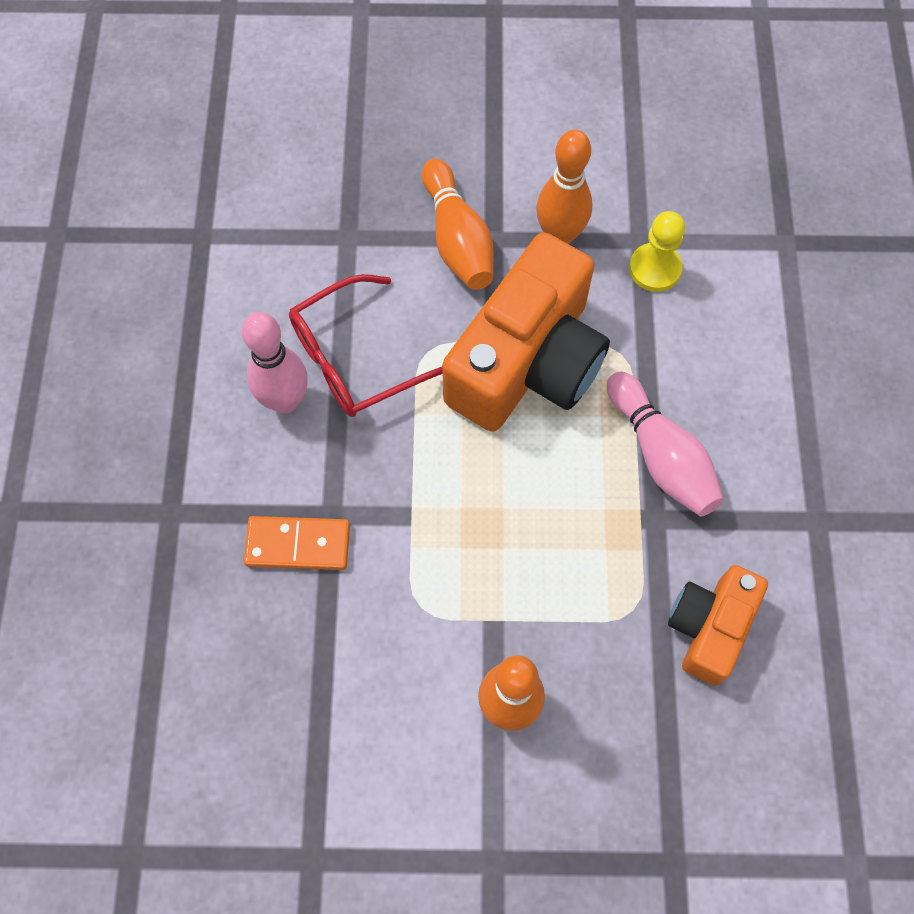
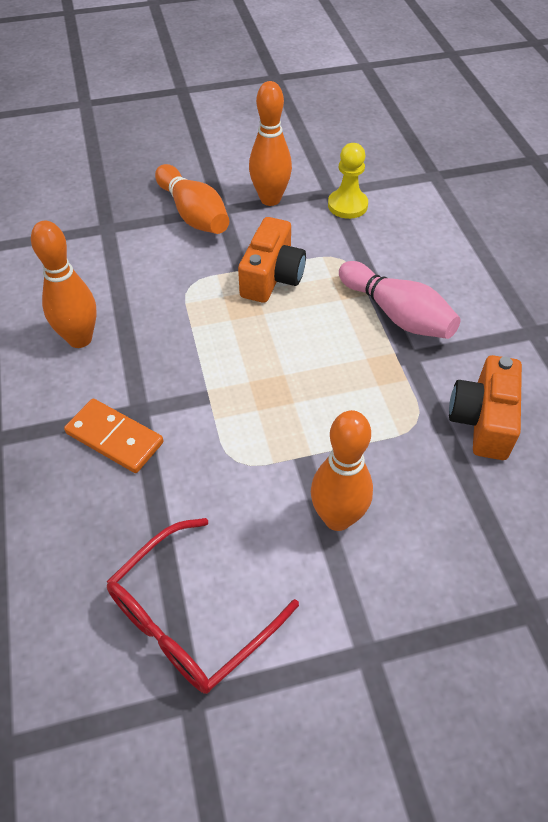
camera: 15 degrees left, 15 degrees down
pink bowling pin [242,312,308,413] -> orange bowling pin [31,221,97,348]
orange domino [244,516,350,570] -> orange domino turned 45 degrees clockwise [64,399,163,473]
red glasses [289,274,443,417] -> red glasses moved to [106,518,299,694]
orange camera [442,232,610,432] -> orange camera [238,217,306,303], size x0.56

